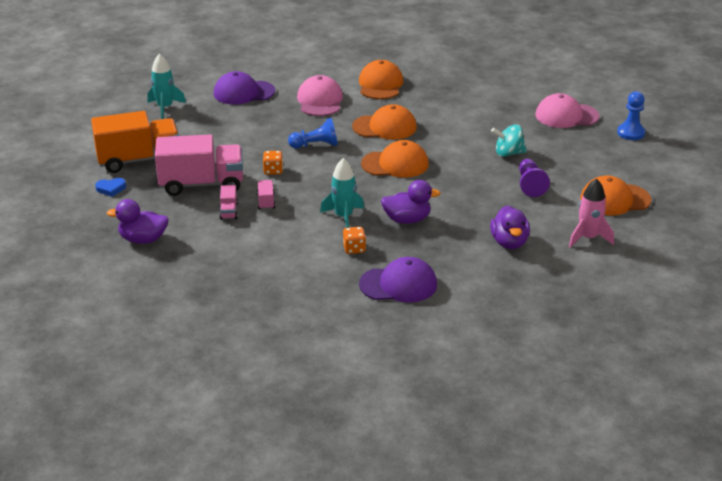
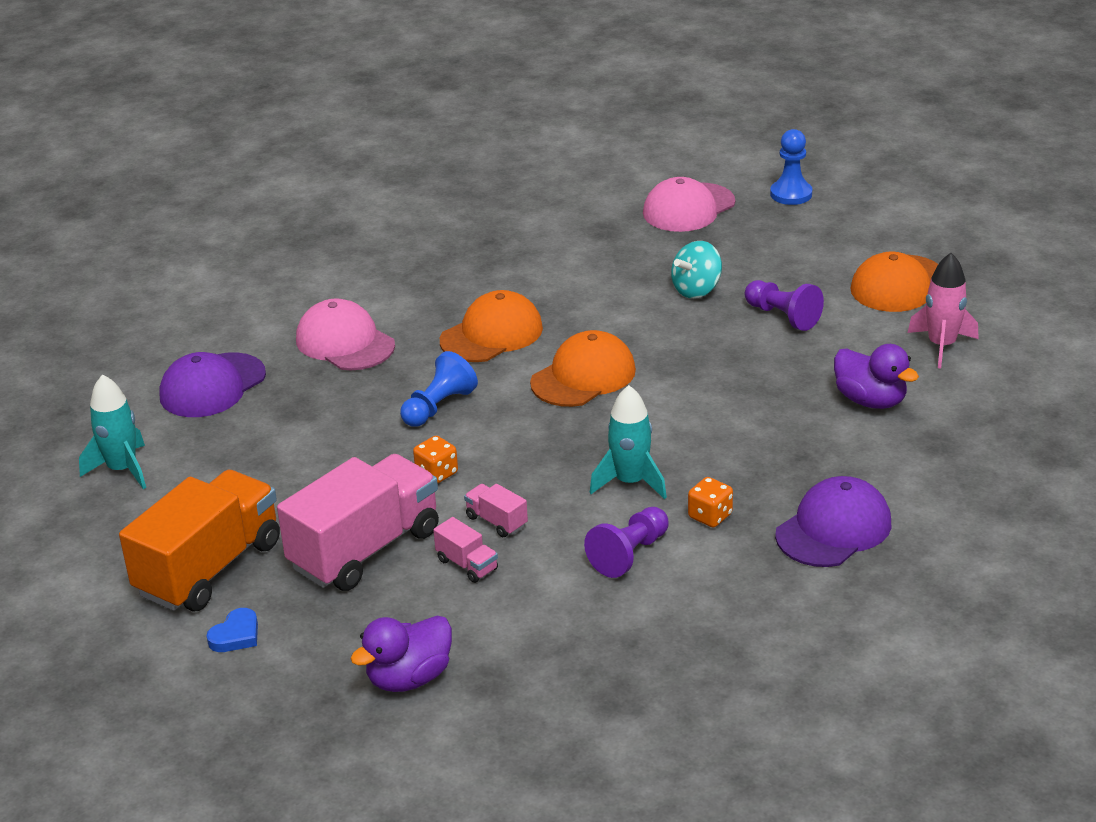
camera: 40 degrees left, 0 degrees up
orange cap [359,60,403,99] -> none
purple duck [381,180,441,224] -> none
none -> purple pawn [584,507,669,578]

